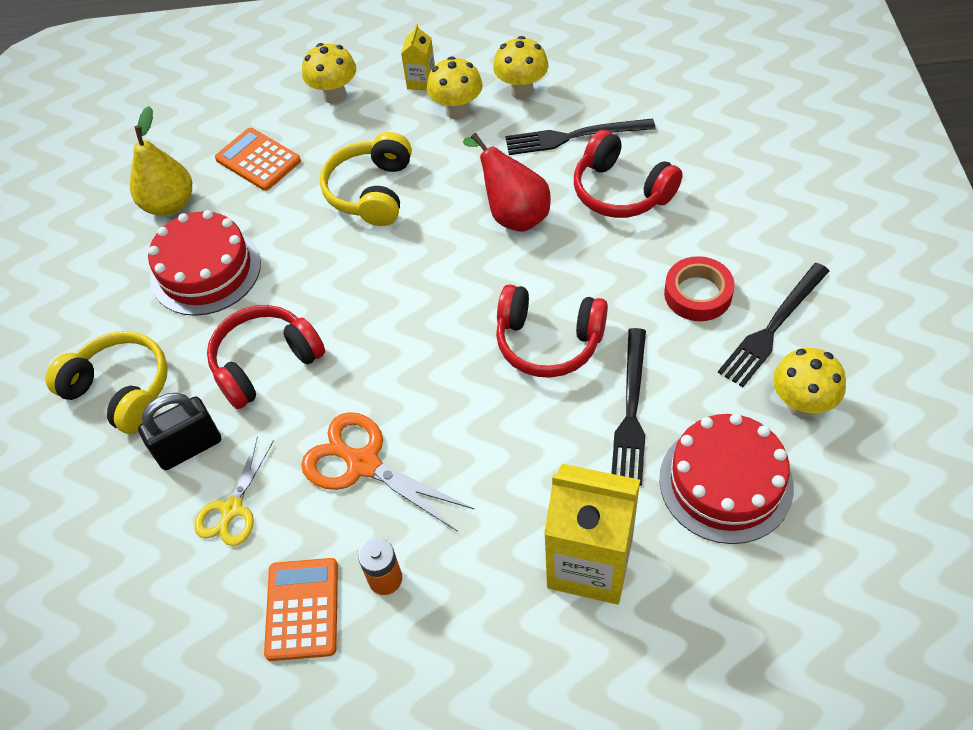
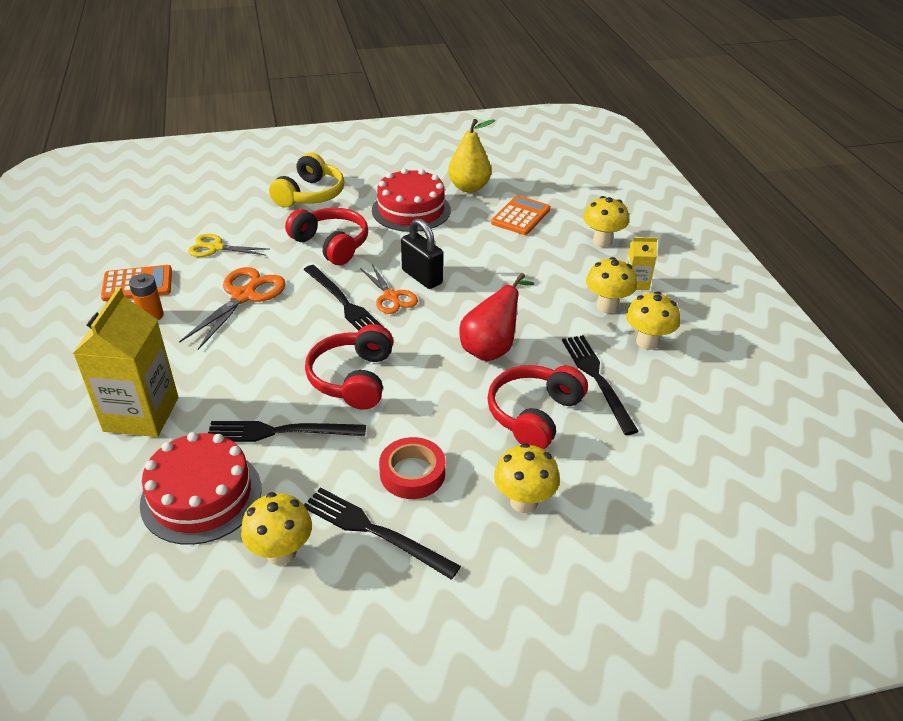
camera: 75 degrees right, 15 degrees down
black padlock [138,393,221,470] -> black padlock moved to [401,218,443,289]
yellow headphones [320,132,412,226] -> none
none -> black fork [304,265,382,331]
none -> orange scissors [360,264,418,314]
none -> yellow mushroom [494,443,560,513]

